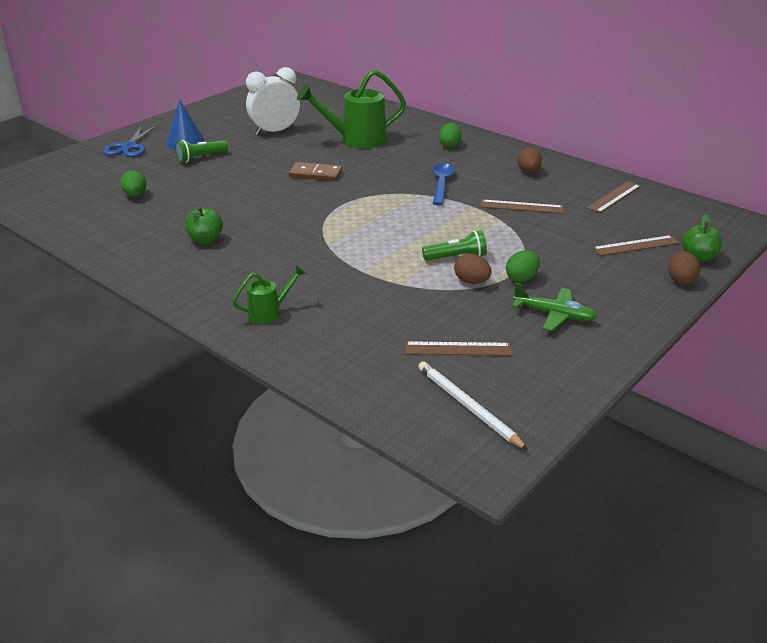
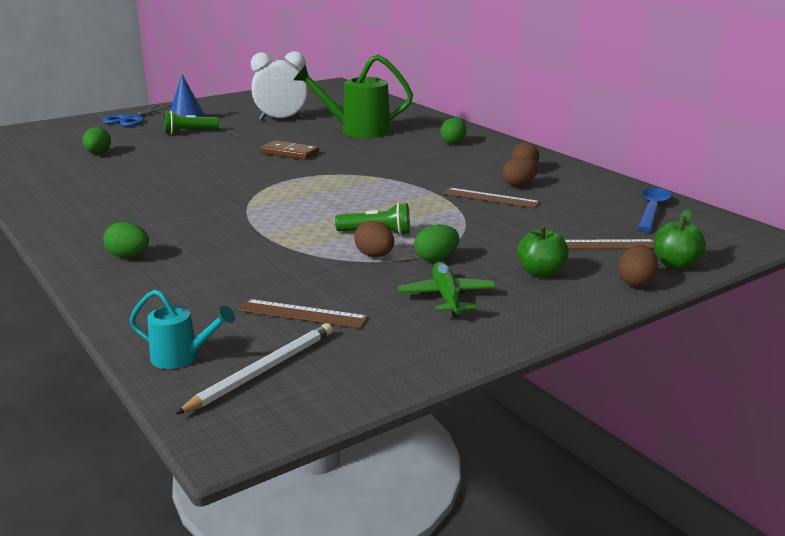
camera: 15 degrees right, 10 degrees down
green apple [185,206,223,244] -> green apple moved to [517,225,569,278]
green watering can [233,265,306,324] -> green egg [103,222,149,258]
white pencil [418,361,528,450] -> white pencil turned 60 degrees clockwise [176,323,333,414]
blue spoon [432,163,455,206] -> blue spoon moved to [638,188,672,231]
green plane [512,283,597,331] -> green plane turned 135 degrees counterclockwise [398,261,496,316]
brown ruler [587,181,641,213] -> none
none -> turquoise watering can [129,289,235,369]
none -> brown egg [502,156,538,187]

